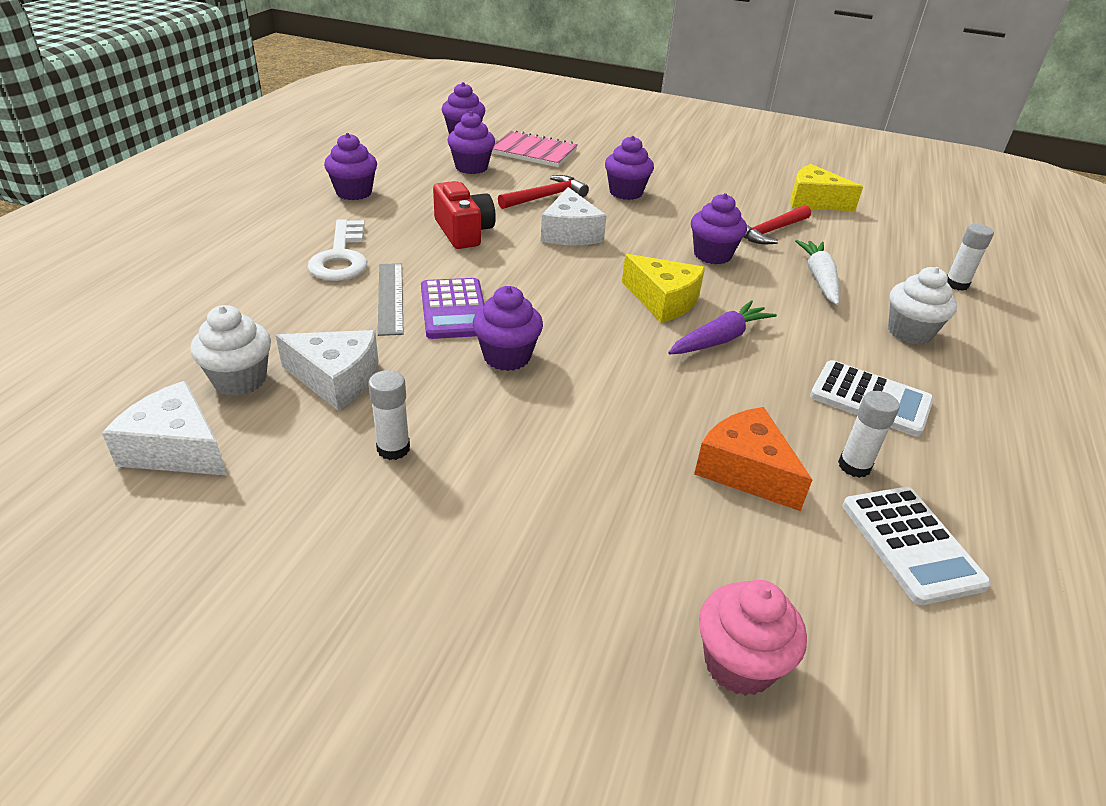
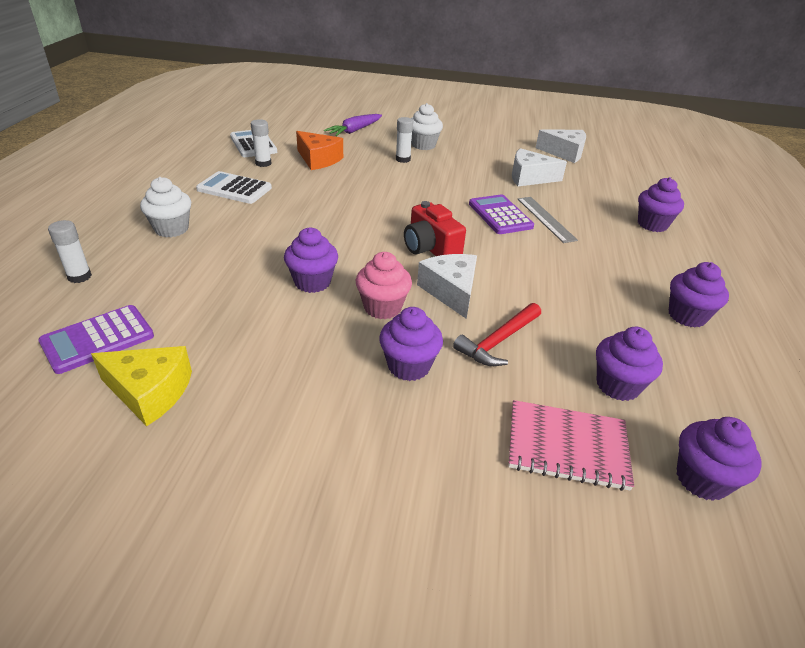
camera: 170 degrees right, 0 degrees up
white cupcake [190,305,271,396] -> white cupcake moved to [411,103,443,150]
white key [308,219,367,281] -> none
white glue stick [368,370,410,460] -> white glue stick moved to [396,117,413,163]
red camera [433,181,496,249] -> red camera moved to [404,201,466,256]
purple cupcake [473,286,543,371] -> purple cupcake moved to [638,177,684,232]
yellow cheese [622,254,705,323] -> none
purple carrot [668,300,777,355] -> purple carrot moved to [324,114,382,136]
pink cupcake [699,580,807,696] -> pink cupcake moved to [356,252,412,319]
red hammer [743,205,811,244] -> none
white carrot [795,240,840,305] -> none
none -> purple calculator [38,305,154,374]

